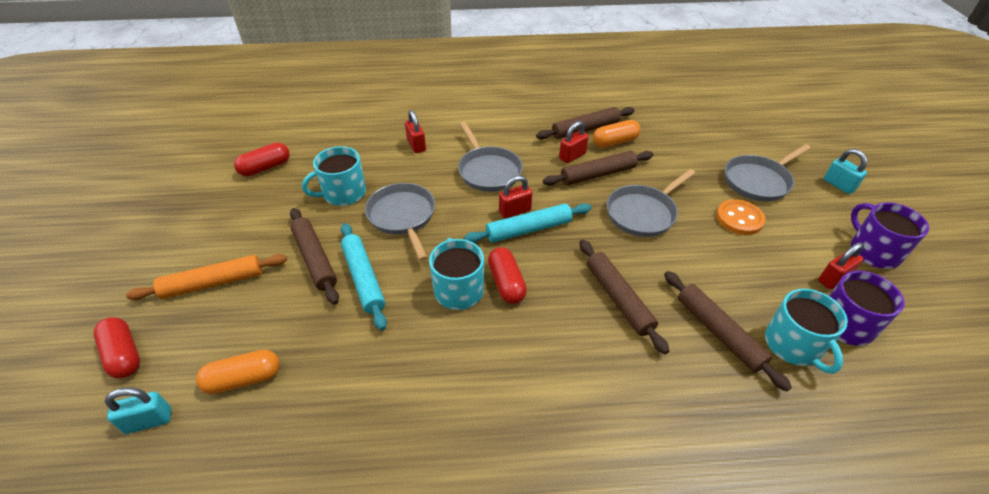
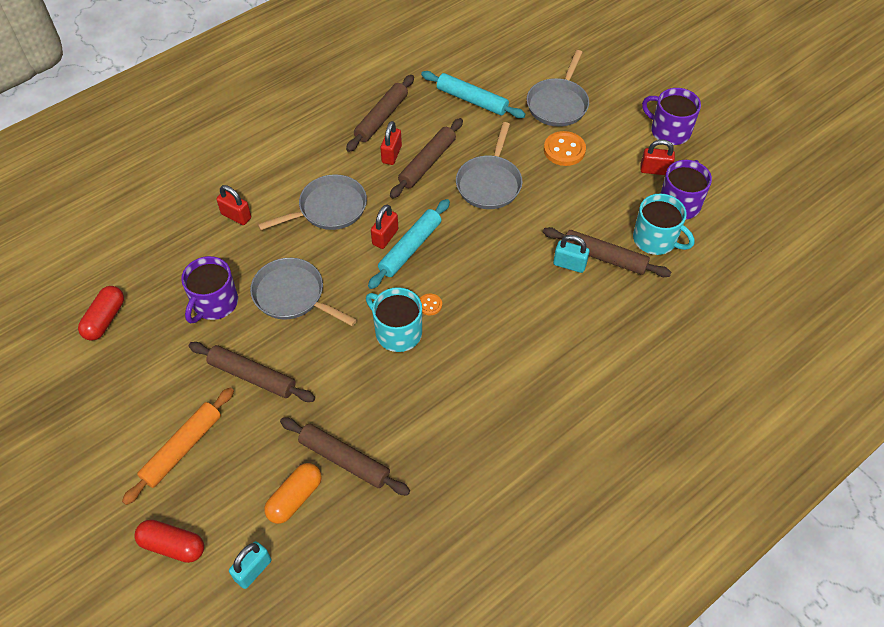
camera: 35 degrees left, 10 degrees up
turquoise mug [302,146,366,206] -> purple mug [181,256,238,324]
turquoise rolling pin [341,223,387,331] -> turquoise rolling pin moved to [421,71,525,118]
grey pan [458,122,523,192] -> grey pan turned 60 degrees counterclockwise [258,174,367,230]
red capsule [488,247,527,304] -> orange button [420,294,442,315]
brown rolling pin [579,240,669,354] -> brown rolling pin moved to [280,417,410,496]
orange capsule [593,120,641,148] -> none
red padlock [818,242,864,289] -> red padlock turned 75 degrees clockwise [640,139,675,175]
turquoise padlock [824,149,867,194] -> turquoise padlock moved to [553,235,590,273]

